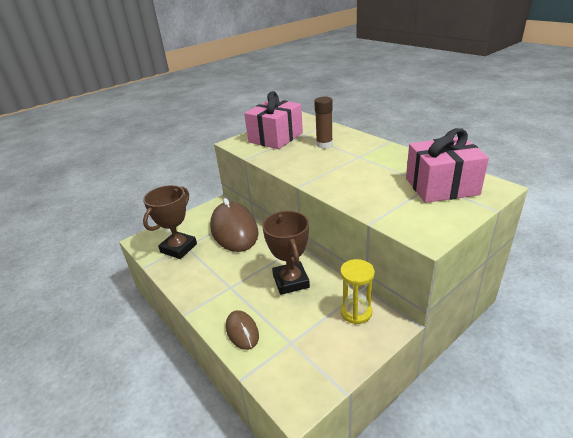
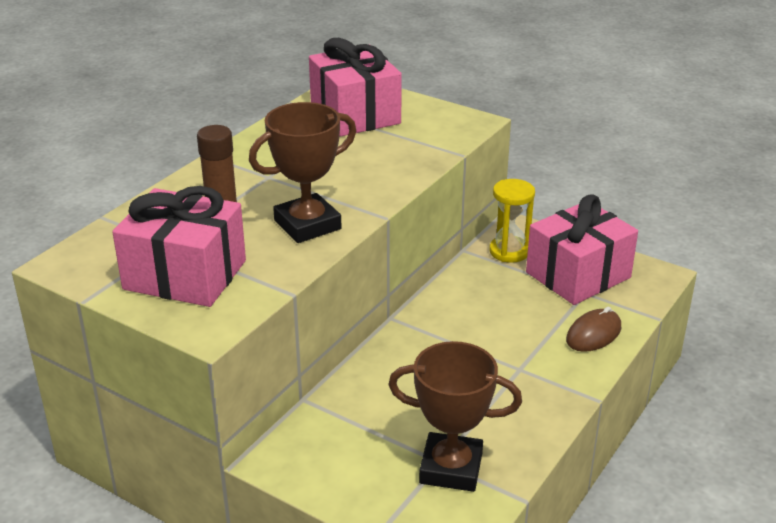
camera: 110 degrees left, 0 degrees up
brown mouse [210,198,259,252] -> none
brown trophy [262,211,310,295] -> brown trophy moved to [249,102,356,243]
none -> pink gift [526,194,638,305]

